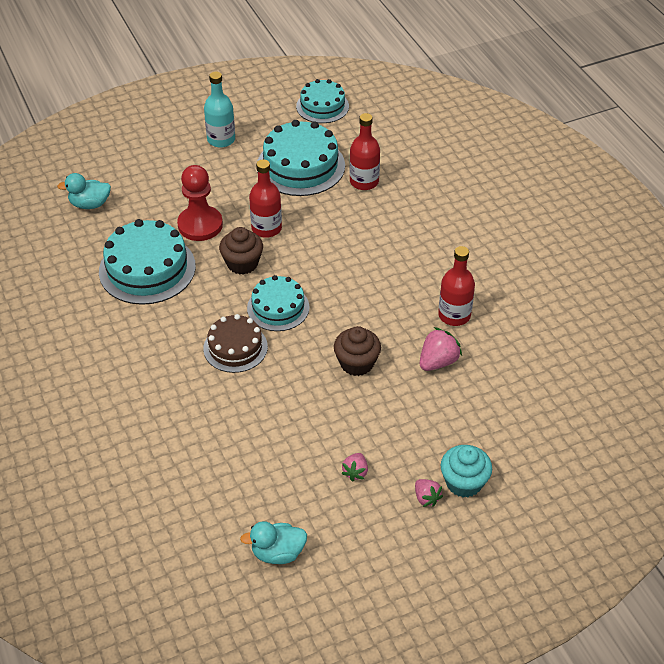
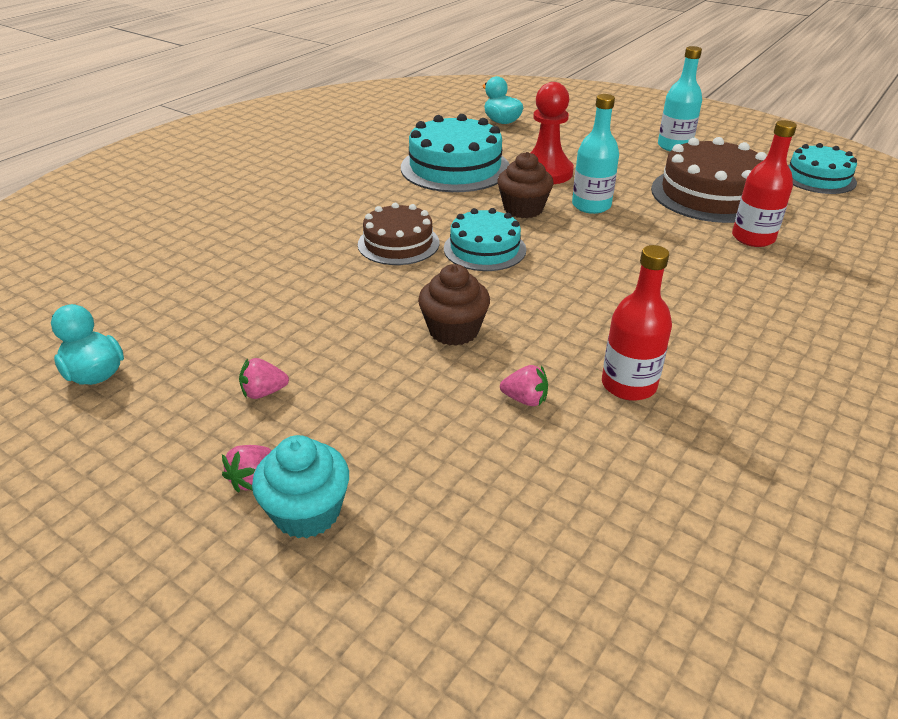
camera: 60 degrees right, 10 degrees down
red bottle [249,159,282,238] -> turquoise bottle [572,94,619,214]
turquoise cake [257,120,345,196] -> brown cake [651,137,767,223]
pink strawberry [420,327,462,371] -> pink strawberry [500,365,548,406], size x0.63

